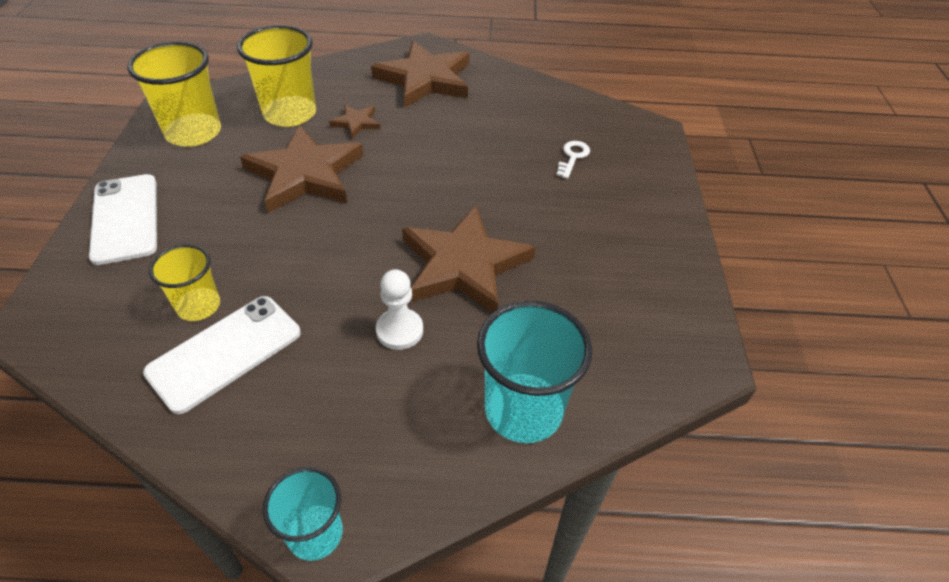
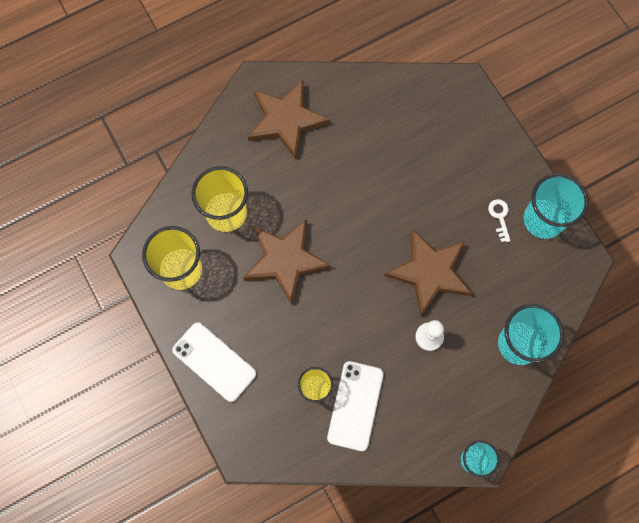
camera: 30 degrees left, 25 degrees up
brown star [329,105,380,139] -> none
white key [556,141,590,179] -> white key moved to [488,199,510,242]
none -> turquoise cup [524,173,589,239]

